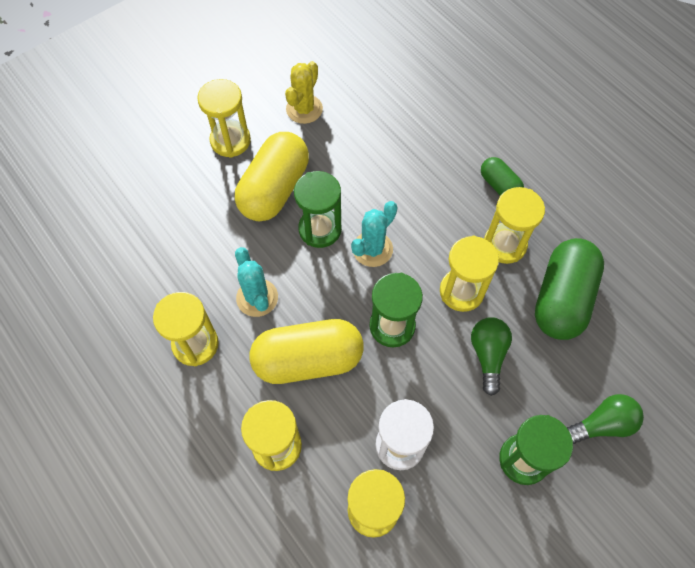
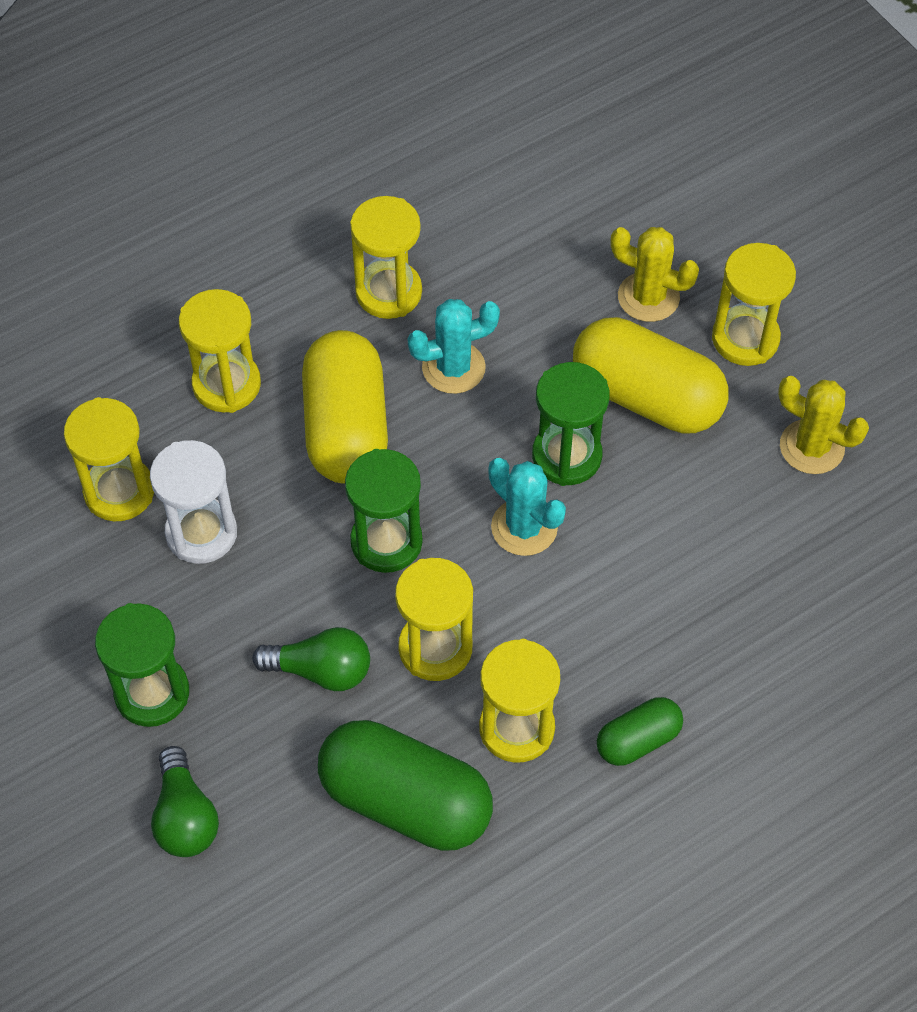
camera: 95 degrees right, 5 degrees down
none -> yellow cactus [610,227,699,322]

